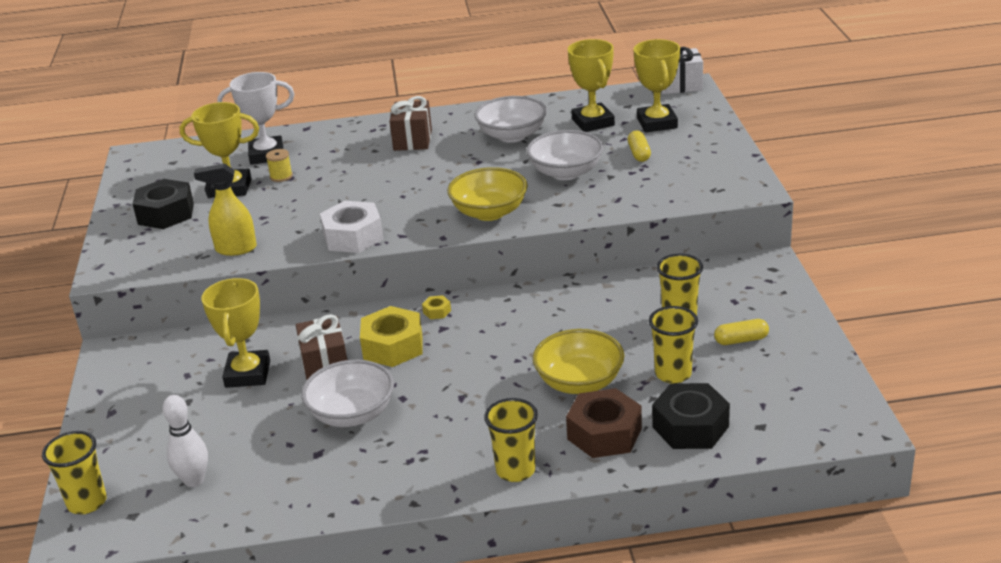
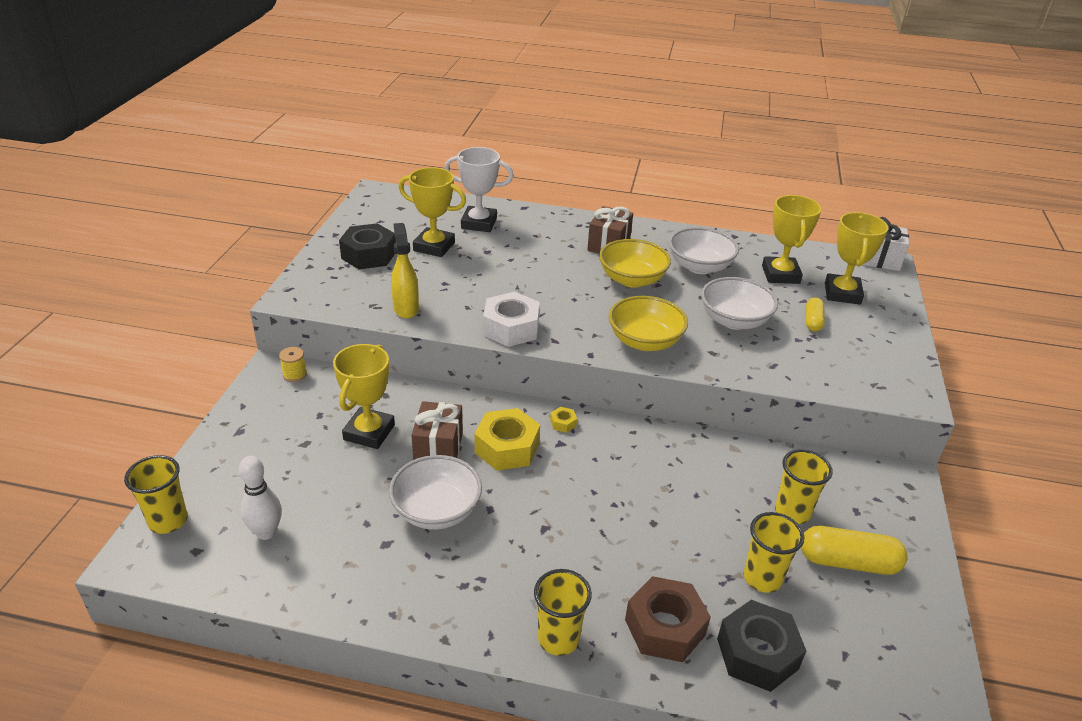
camera: 15 degrees right, 5 degrees up
yellow spray bottle [194,163,257,256] -> yellow spray bottle turned 60 degrees clockwise [391,223,419,318]
yellow spool [266,149,293,182] -> yellow spool moved to [279,347,307,382]
yellow bowl [532,329,624,394] -> yellow bowl moved to [599,239,671,288]
yellow capsule [714,319,769,345] -> yellow capsule [801,526,908,575], size x1.71

